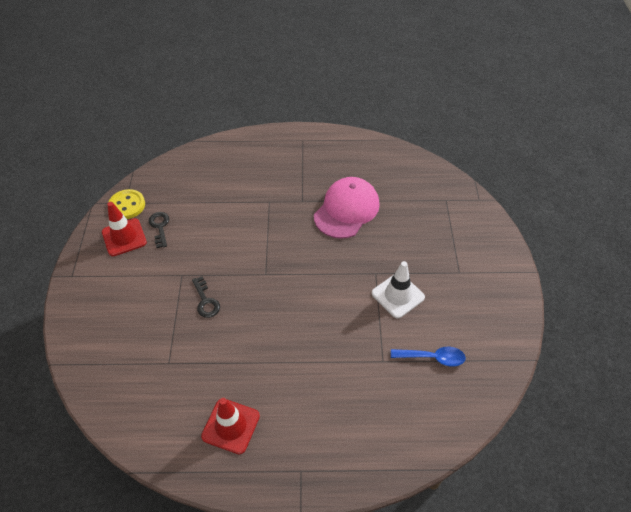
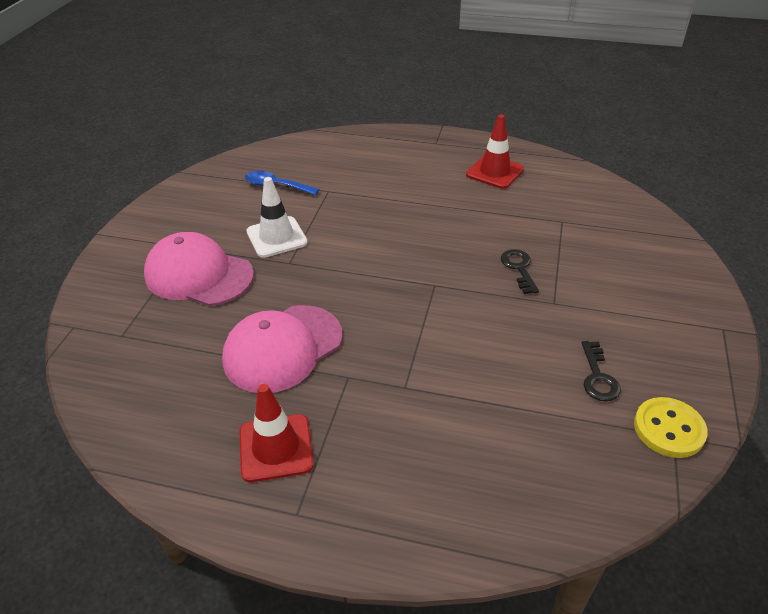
camera: 165 degrees left, 10 degrees down
red traffic cone [102,202,147,256] -> red traffic cone moved to [240,384,314,482]
none -> pink cap [144,232,254,306]

